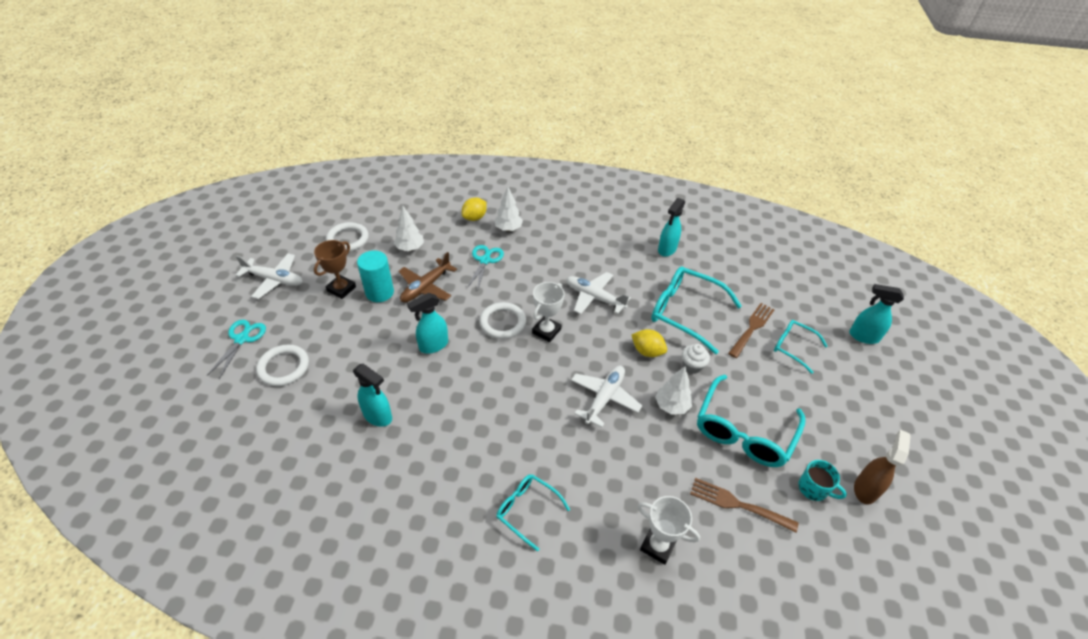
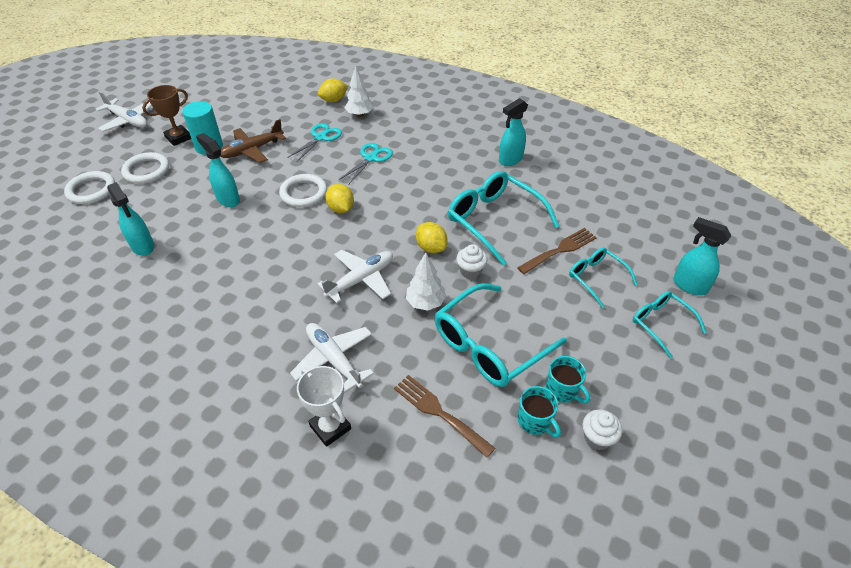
camera: 20 degrees right, 0 degrees up
turquoise scissors [207,320,266,379] -> turquoise scissors moved to [339,143,393,184]
white ring [326,222,369,252] -> white ring moved to [121,152,169,184]
white tree [394,206,424,251] -> none
turquoise spray bottle [407,293,448,354] -> turquoise spray bottle turned 60 degrees clockwise [196,133,240,207]
turquoise glasses [496,474,570,552] -> turquoise glasses moved to [632,291,707,358]
white trophy [532,282,564,342] -> yellow lemon [325,184,354,213]
white plane [566,272,631,314] -> white plane moved to [290,323,374,393]
brown spray bottle [854,430,911,505] -> white cupcake [582,409,622,450]
none -> turquoise mug [546,356,590,403]

